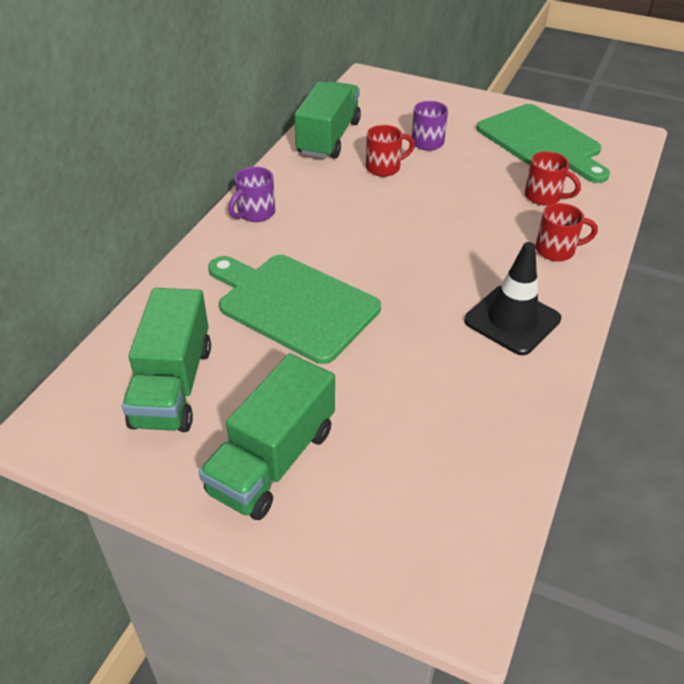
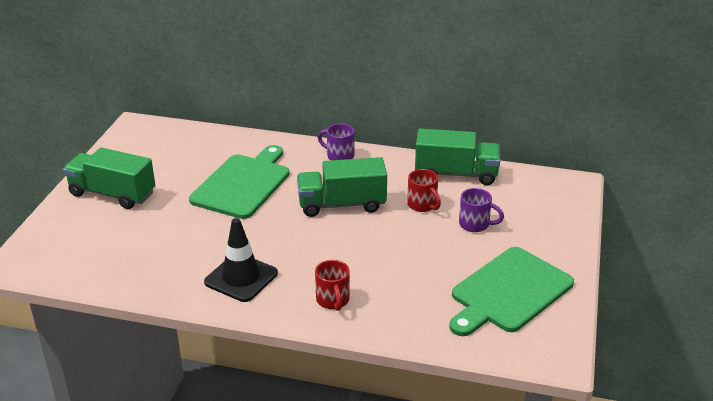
camera: 80 degrees right, 10 degrees down
green truck [122,288,211,432] -> green truck moved to [297,157,387,217]
red mug [525,151,581,205] -> none

